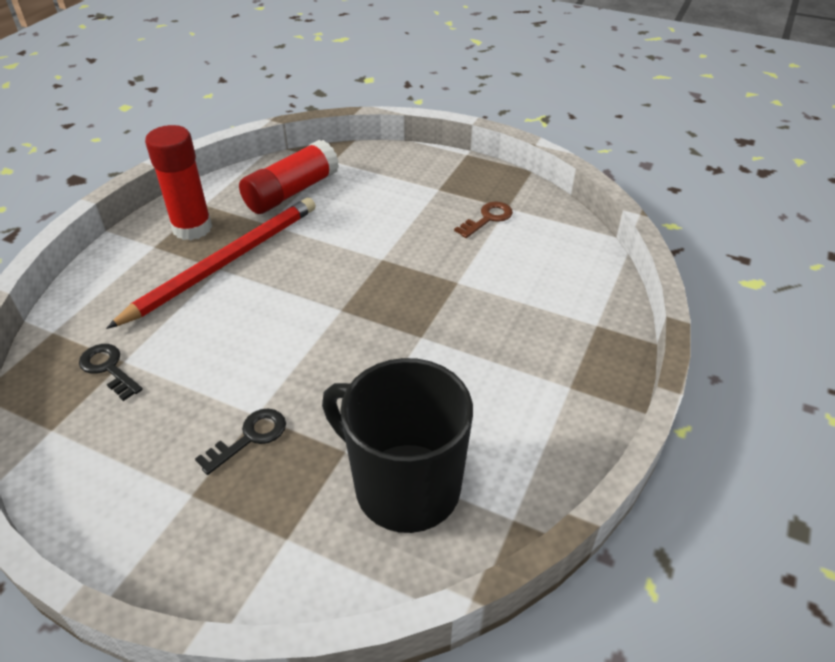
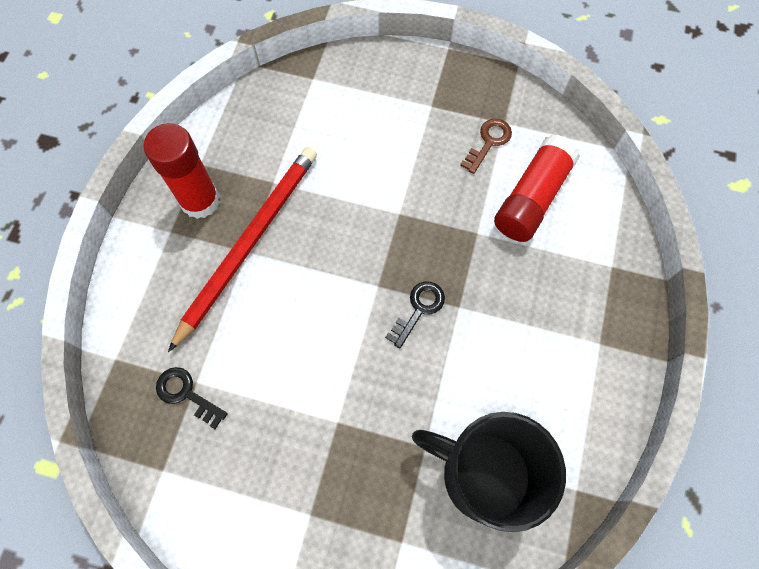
camera: 10 degrees left, 25 degrees up
black key [195,409,286,475] -> black key moved to [385,282,445,348]
red glue stick [239,140,339,214] -> red glue stick moved to [494,134,580,242]

